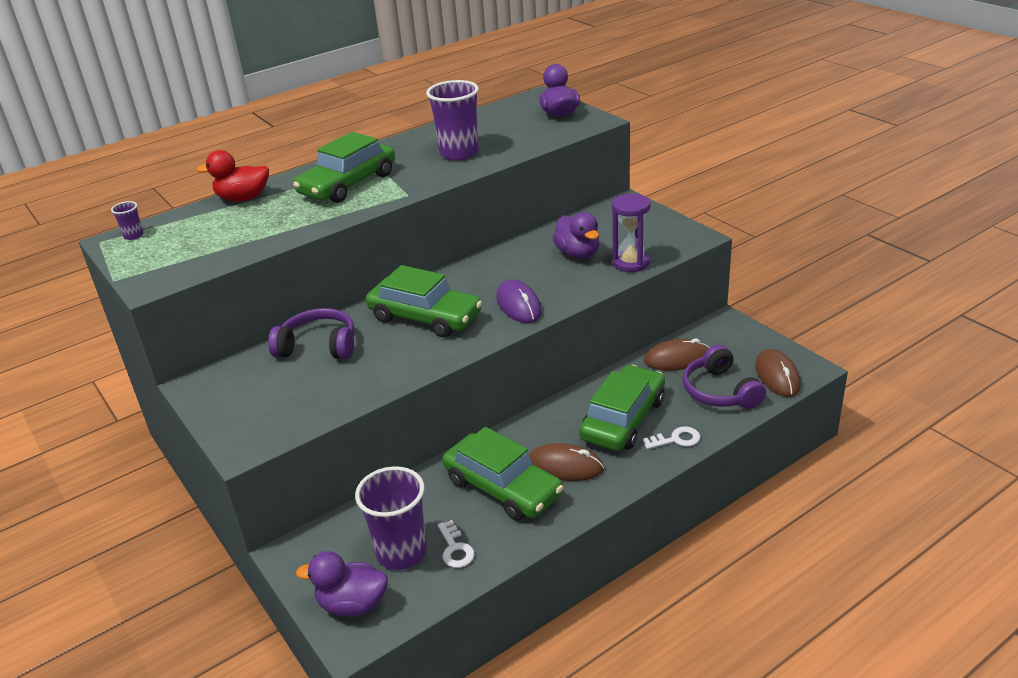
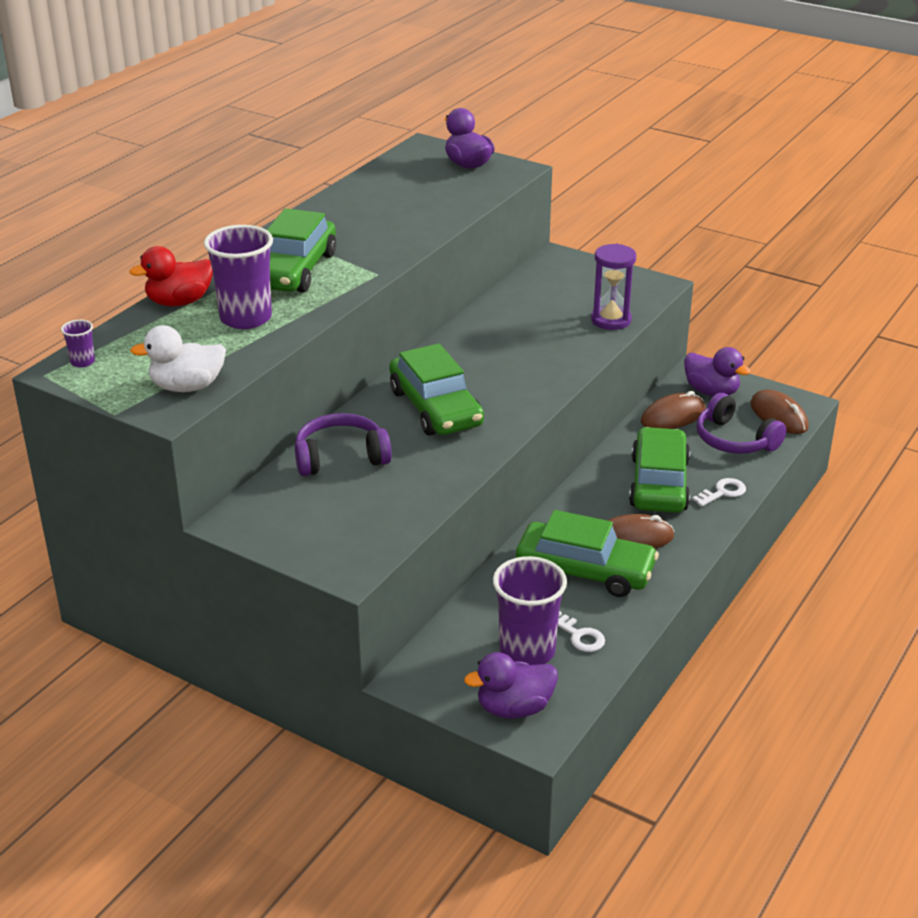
camera: 25 degrees left, 0 degrees up
green car [366,265,482,337] -> green car turned 60 degrees clockwise [389,343,484,436]
purple cup [426,80,479,161] -> purple cup moved to [204,225,273,329]
purple mouse [496,279,542,323] -> none
purple duck [553,212,599,259] -> purple duck moved to [684,347,751,397]
none -> white duck [130,325,226,392]

